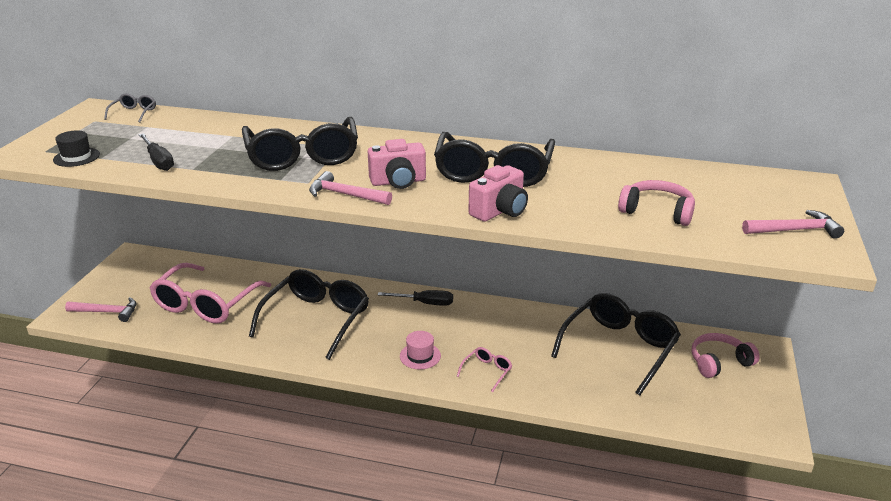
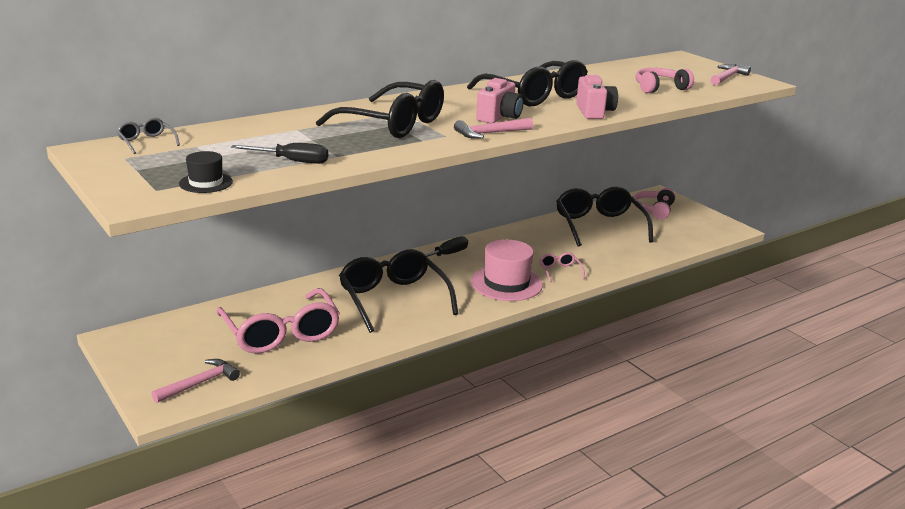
camera: 50 degrees left, 5 degrees down
pink hat [400,331,441,369] -> pink hat [471,239,543,301], size x1.88

